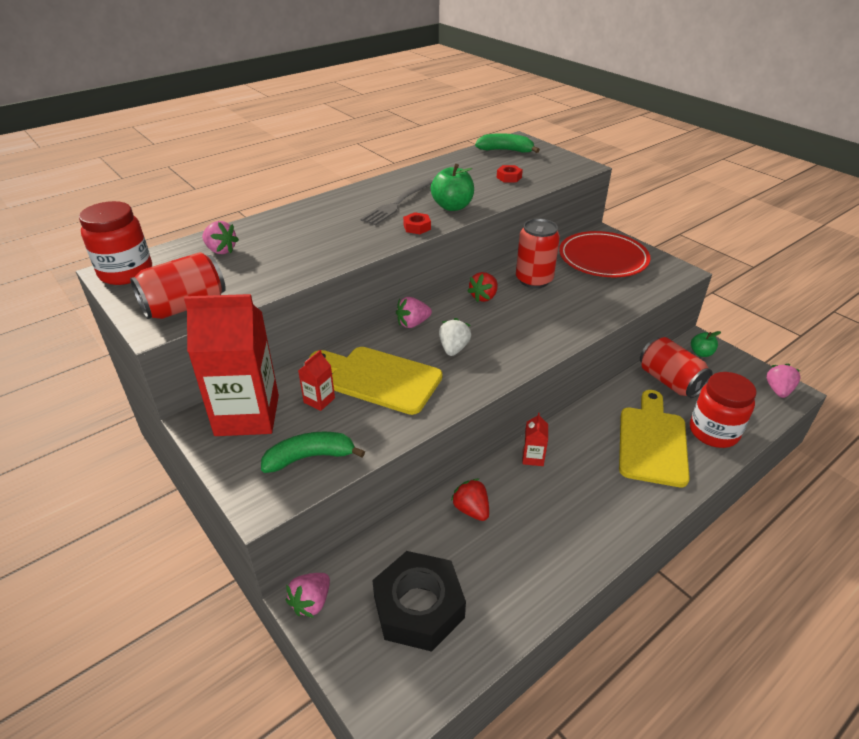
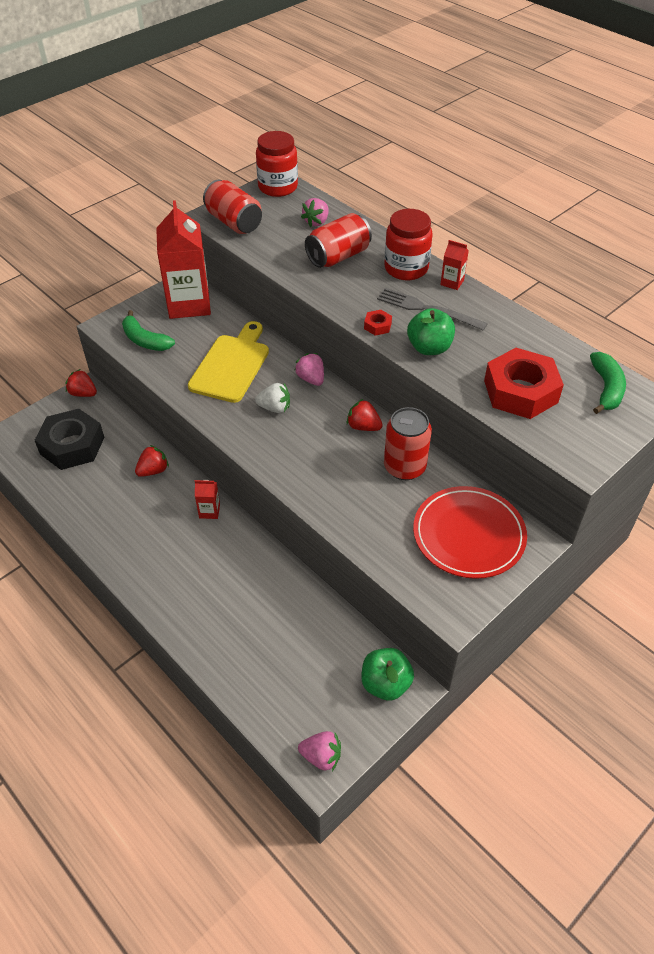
camera: 85 degrees right, 10 degrees up
green banana [261,431,365,473] -> green banana turned 150 degrees clockwise [122,310,175,351]
pink strawberry [286,573,330,618] -> red strawberry [65,369,97,397]
red carton [298,350,335,411] -> red carton moved to [440,240,469,290]
red nut [497,165,523,182] -> red nut [484,348,564,419], size x2.42
yellow cutting board [619,390,690,487] -> none
red can [640,337,712,398] -> red can moved to [305,213,372,268]
red jar [690,372,757,448] -> red jar moved to [384,209,433,280]
green apple [691,331,721,357] -> green apple [361,648,414,701], size x1.63

